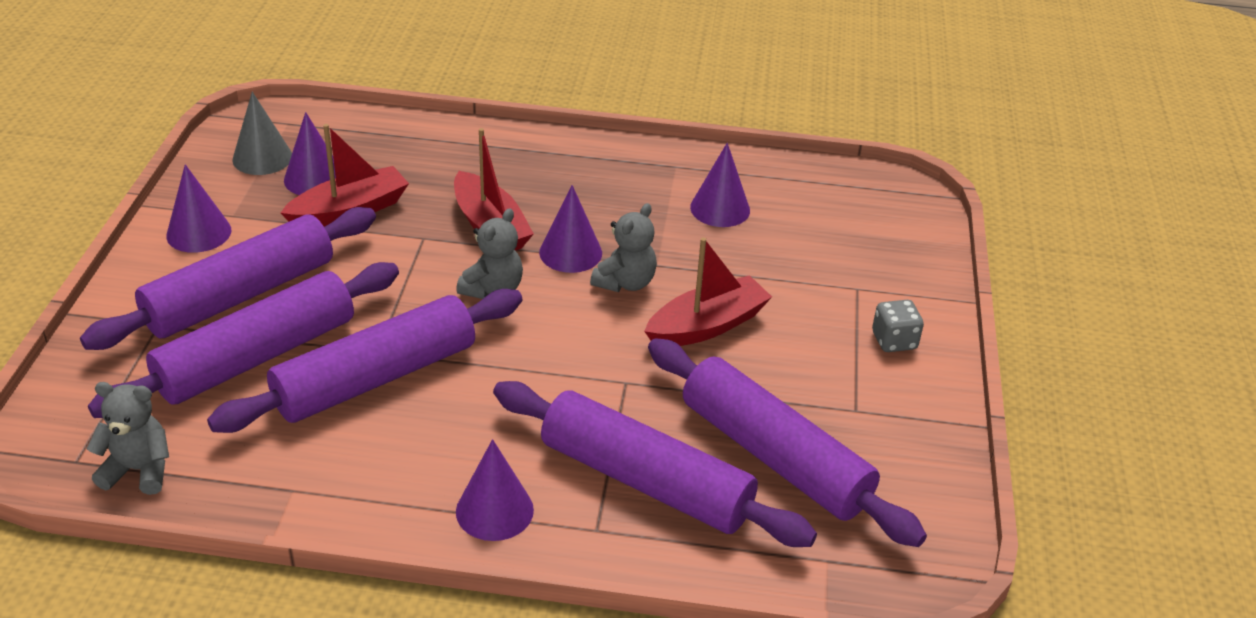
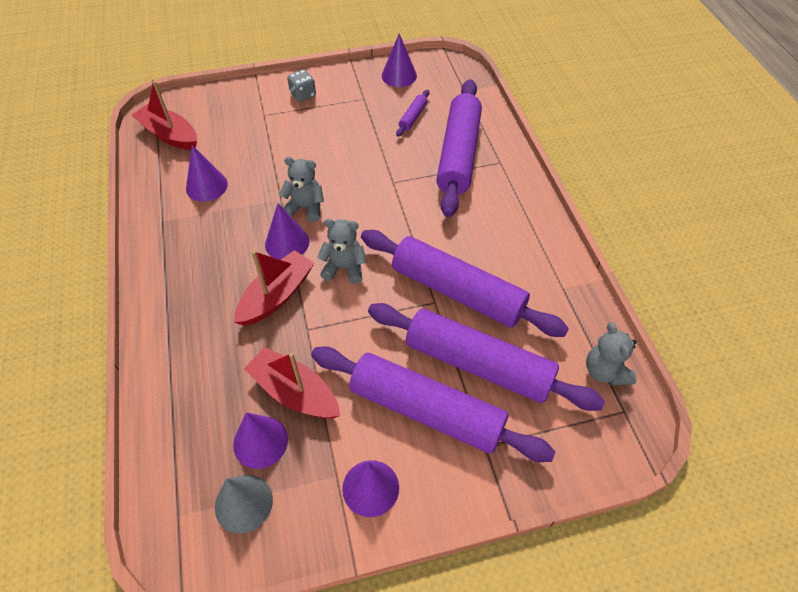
camera: 110 degrees left, 15 degrees up
purple cone [456,439,534,541] -> purple cone moved to [382,33,417,87]
red boat [644,237,772,346] -> red boat moved to [132,81,197,150]
purple rolling pin [648,338,927,547] -> purple rolling pin [396,90,429,137], size x0.41

